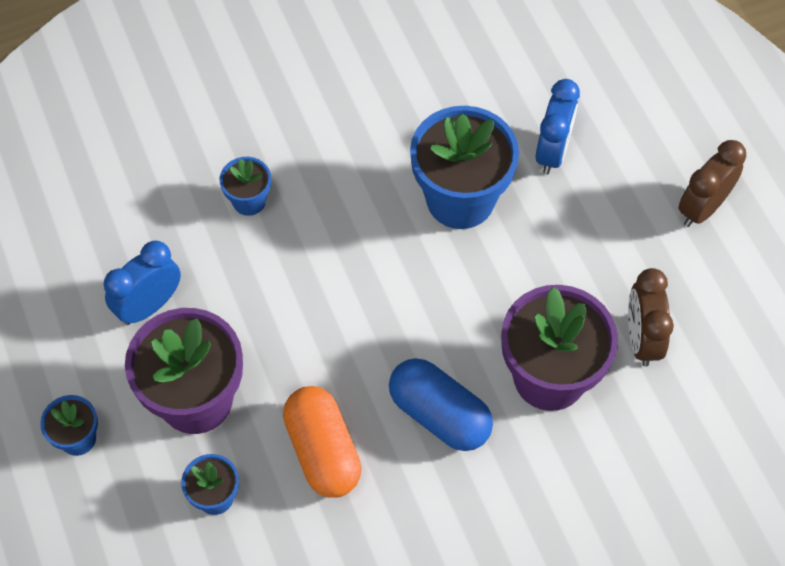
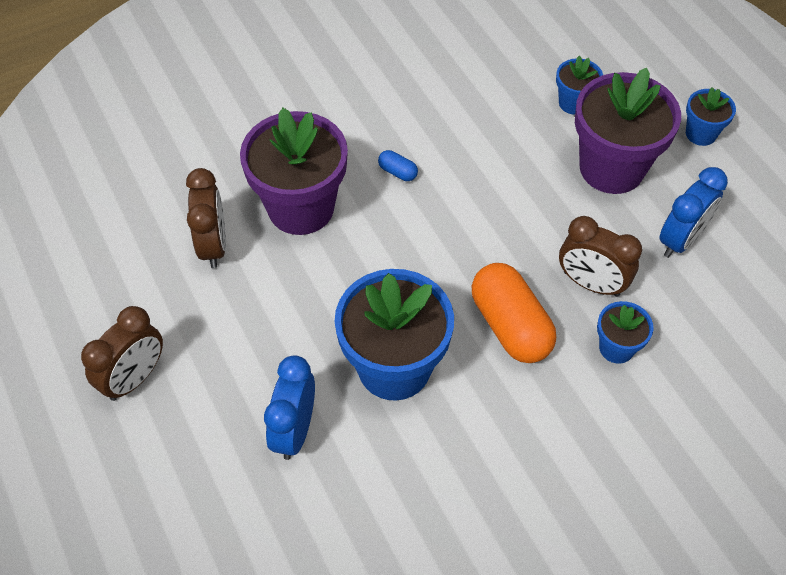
camera: 175 degrees right, 5 degrees down
orange capsule [283,386,362,498] -> orange capsule moved to [472,263,556,363]
blue capsule [389,358,493,451] -> blue capsule [378,150,418,181], size x0.43
none -> brown clock [559,216,642,297]

